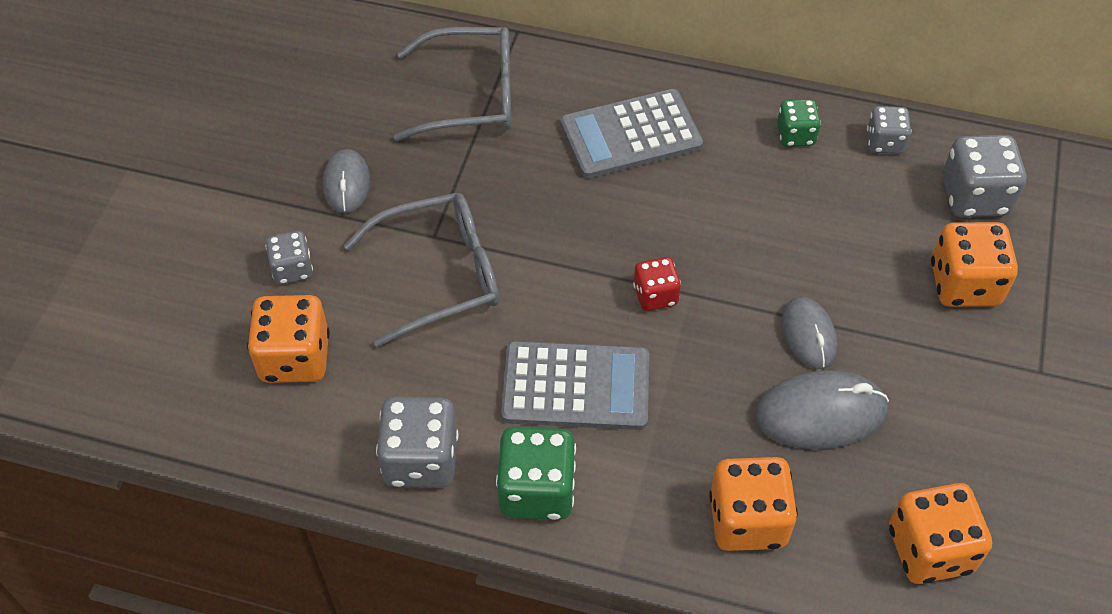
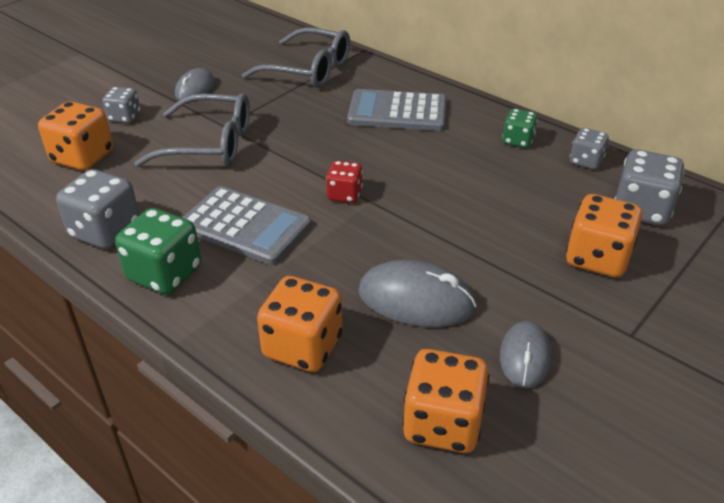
camera: 25 degrees right, 15 degrees down
grey mouse [781,297,838,369] -> grey mouse moved to [500,321,551,388]

